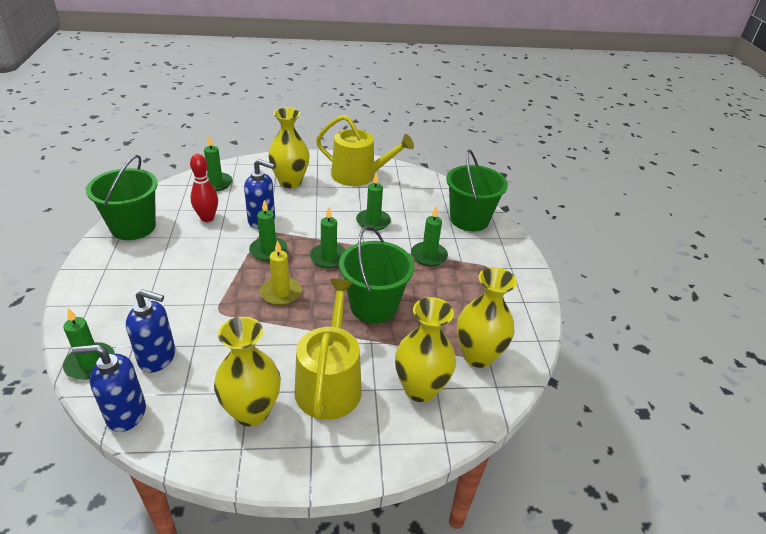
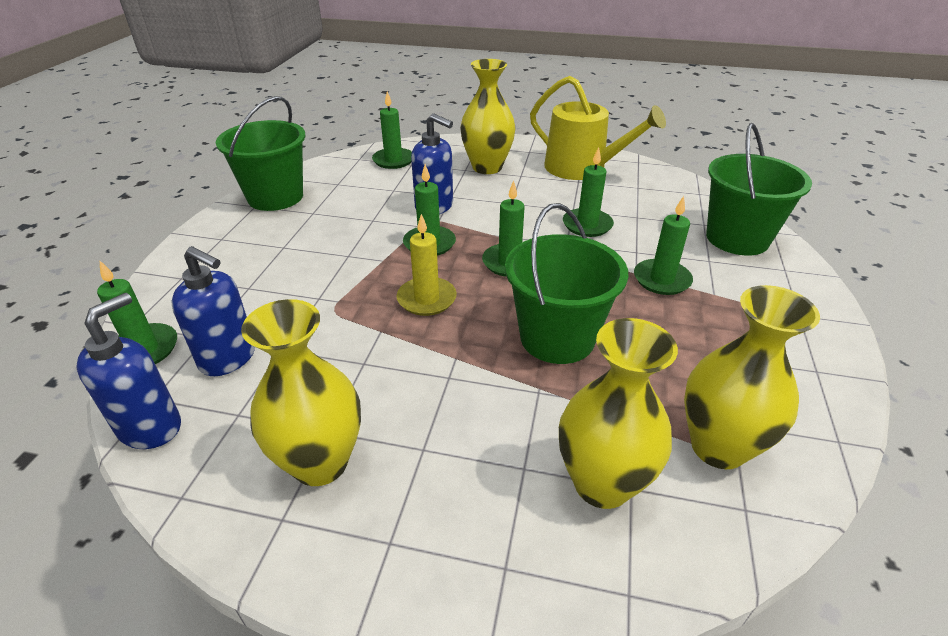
camera: 20 degrees right, 0 degrees up
blue soap dispenser [72,344,146,432] -> blue soap dispenser turned 105 degrees clockwise [76,293,181,449]
red bowling pin [190,154,218,222] -> none
yellow watering can [294,279,362,420] -> none

